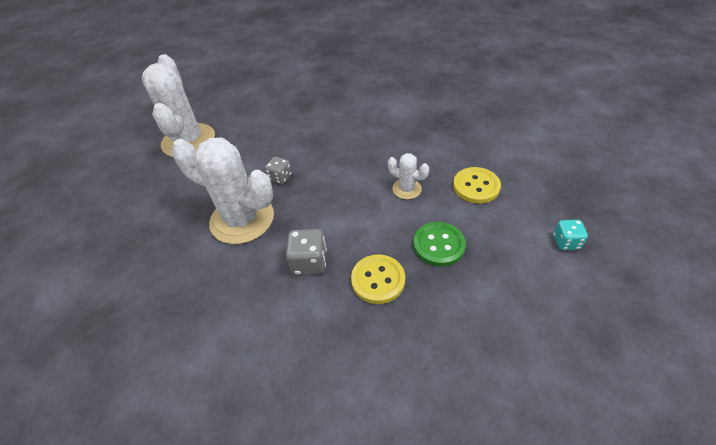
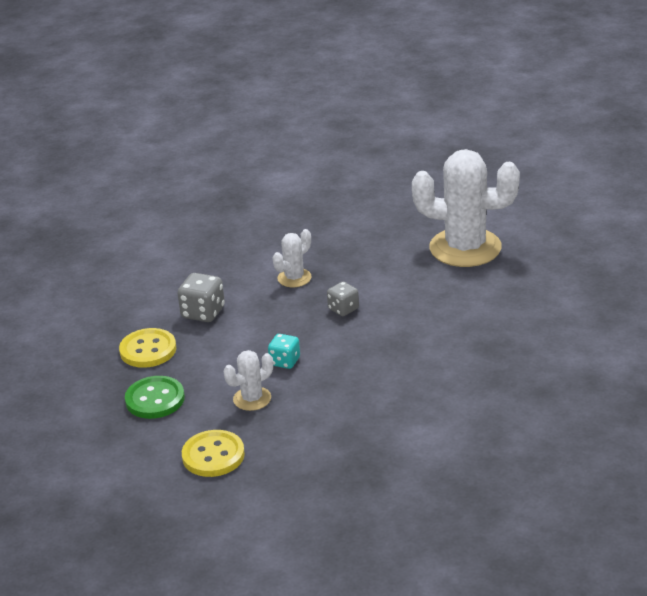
camera: 110 degrees right, 15 degrees down
white cactus [172,137,274,244] -> white cactus [272,229,312,287], size x0.47
turquoise dice [553,220,588,250] -> turquoise dice moved to [268,334,300,369]

